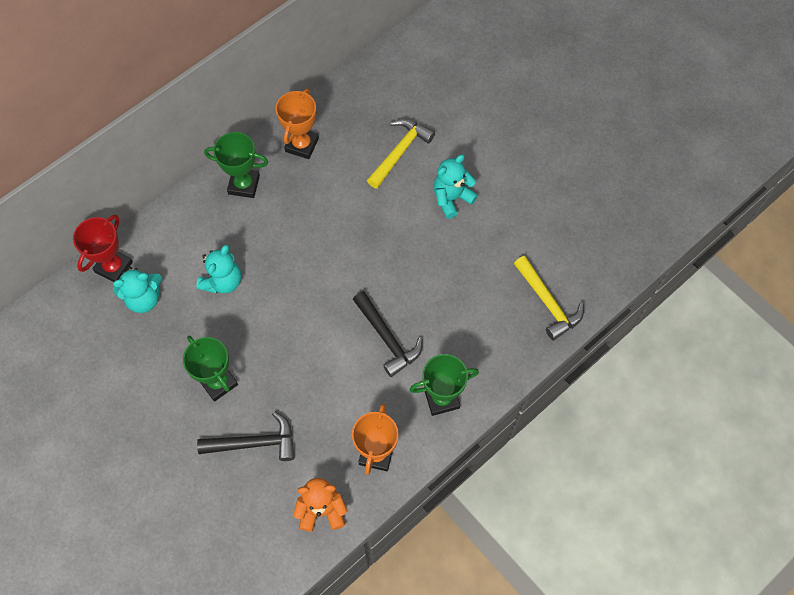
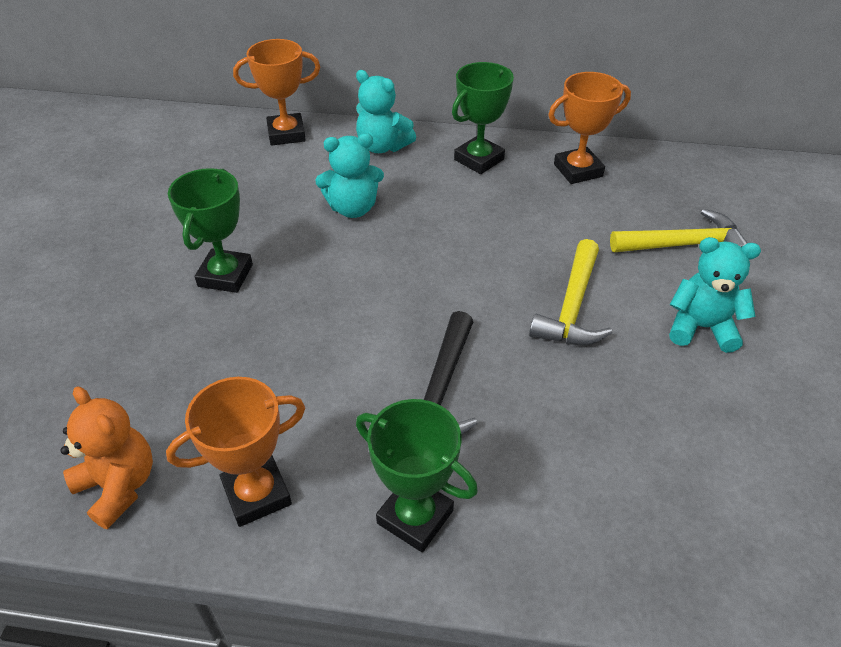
camera: 50 degrees right, 20 degrees down
red trophy [73,215,133,282] -> orange trophy [233,39,320,145]
turquoise teddy bear [113,267,162,313] -> turquoise teddy bear moved to [356,70,416,153]
black hammer [197,412,295,461] -> none
green trophy [204,132,268,198] -> green trophy turned 75 degrees clockwise [452,62,514,174]
yellow hammer [514,256,584,340] -> yellow hammer moved to [529,239,612,345]

